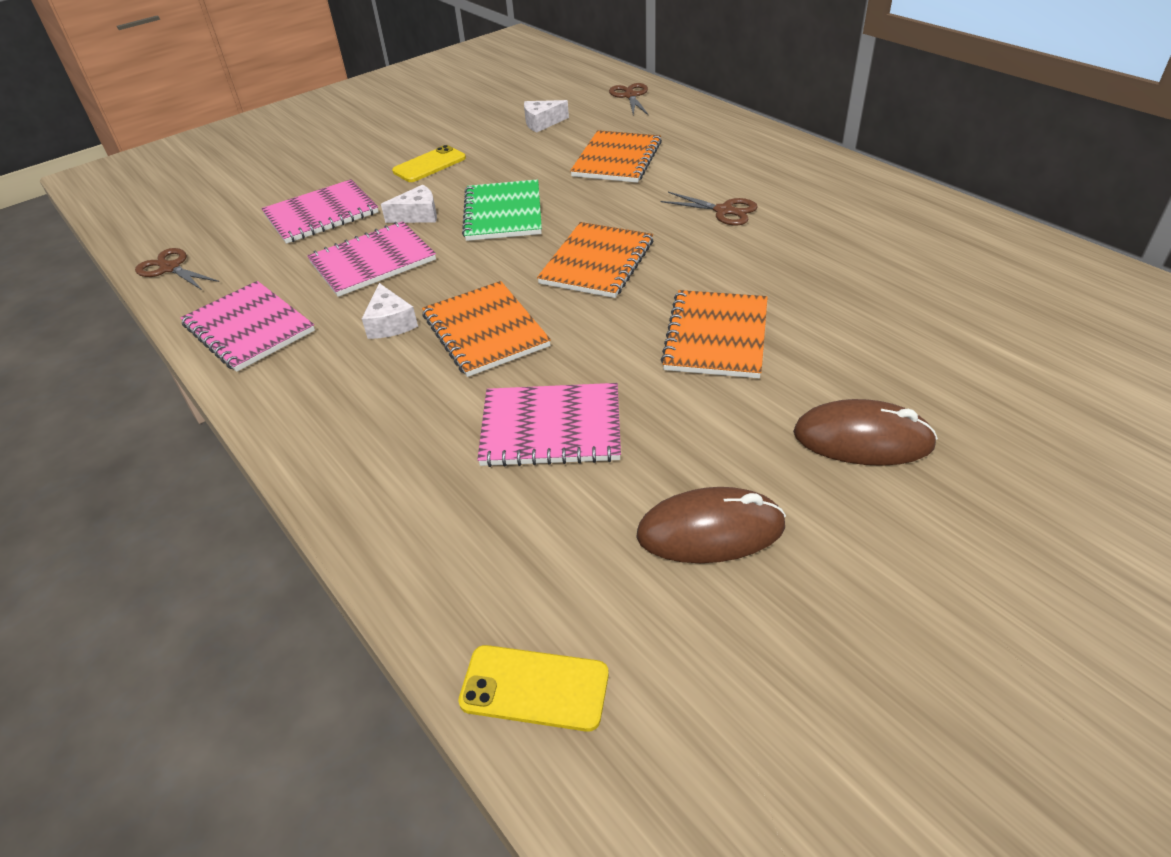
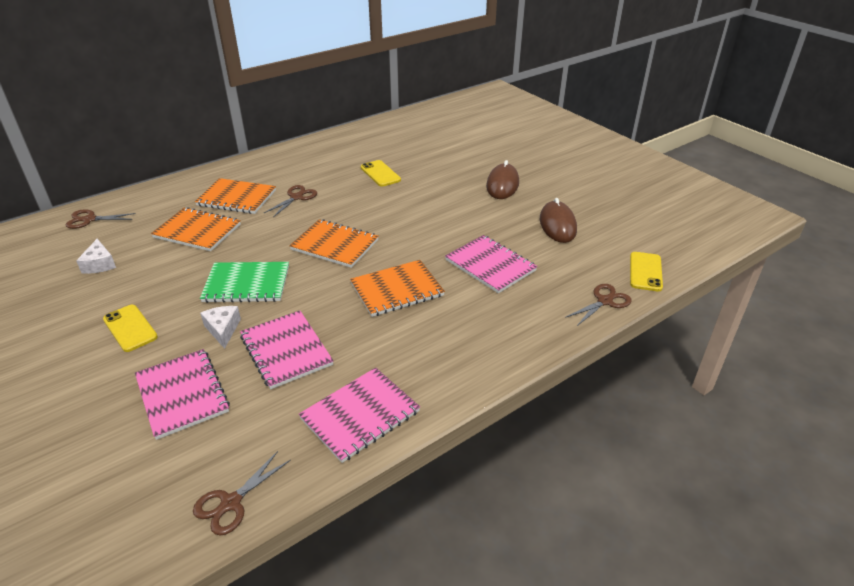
camera: 90 degrees left, 5 degrees down
white cheese [362,283,418,339] -> none
pink notebook [477,383,621,467] -> pink notebook turned 45 degrees counterclockwise [445,235,538,293]
orange notebook [661,290,768,378] -> orange notebook moved to [195,178,276,214]
none -> yellow phone [361,160,401,187]
none -> brown scissors [565,284,632,326]

